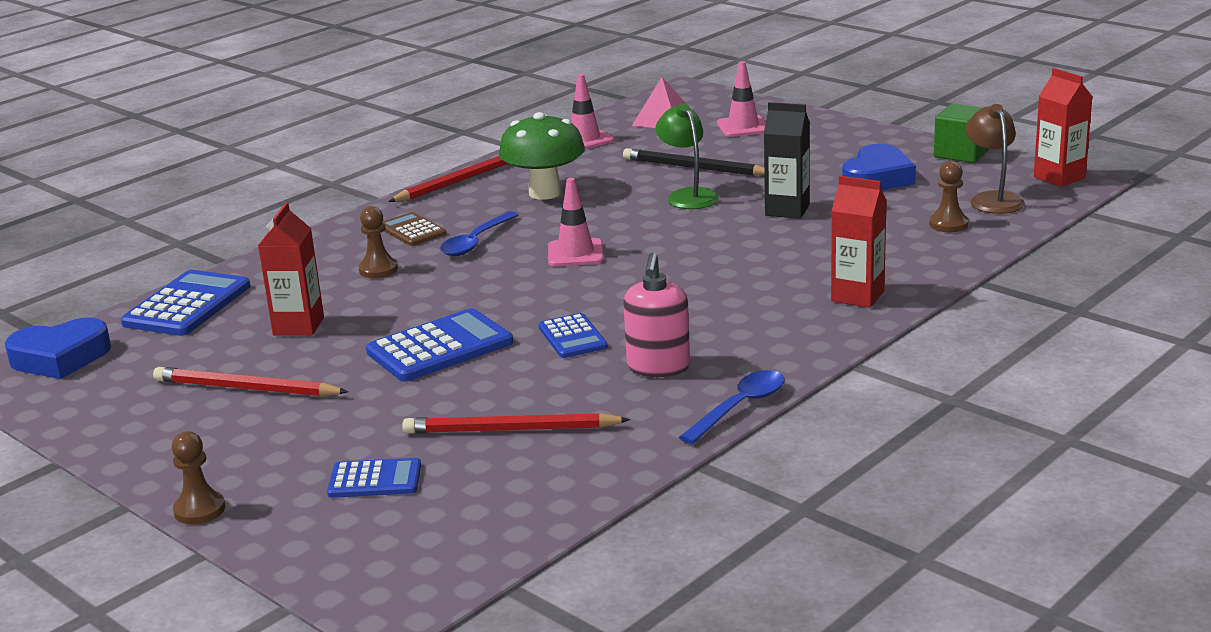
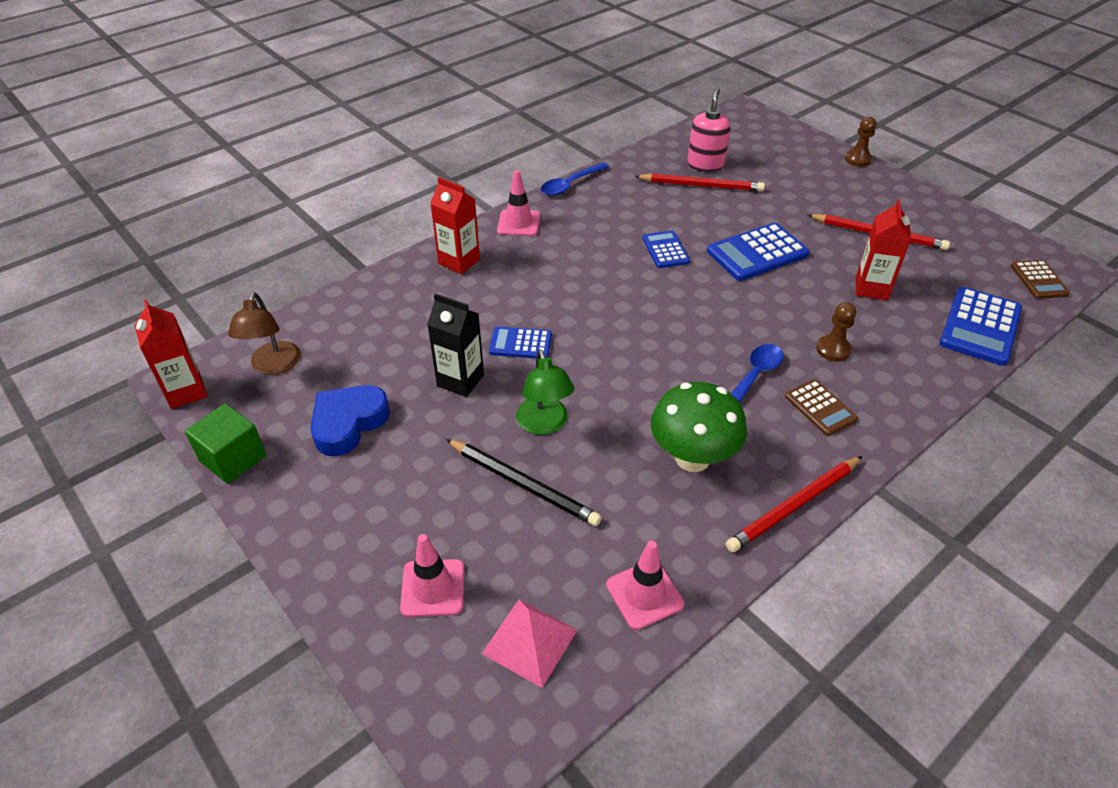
camera: 175 degrees left, 20 degrees up
blue heart [5,318,111,379] -> brown calculator [1011,260,1070,299]
blue calculator [327,458,421,498] -> blue calculator moved to [489,326,552,358]
pink traffic cone [548,178,604,266] -> pink traffic cone moved to [497,170,541,236]
pink soap dispenser [624,253,690,377] -> pink soap dispenser moved to [687,88,730,172]
brown pawn [929,161,968,232] -> none

